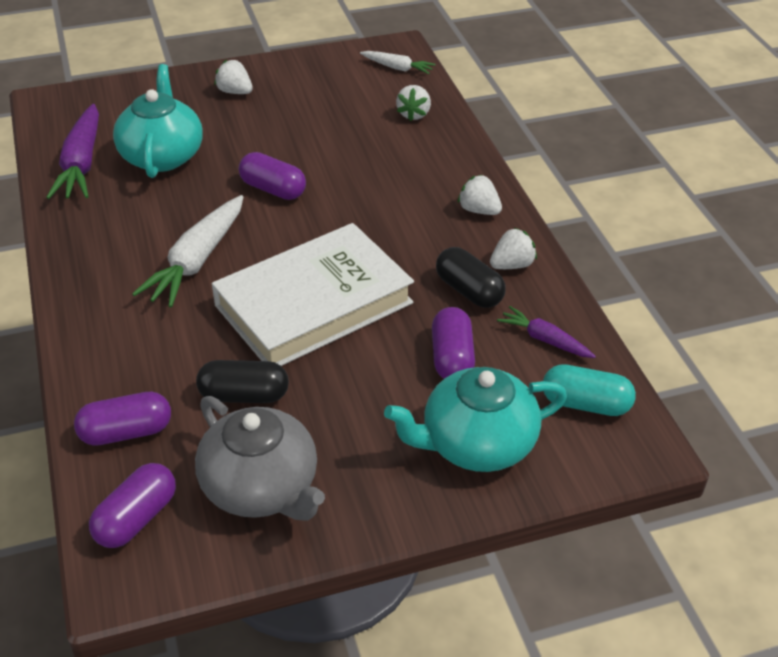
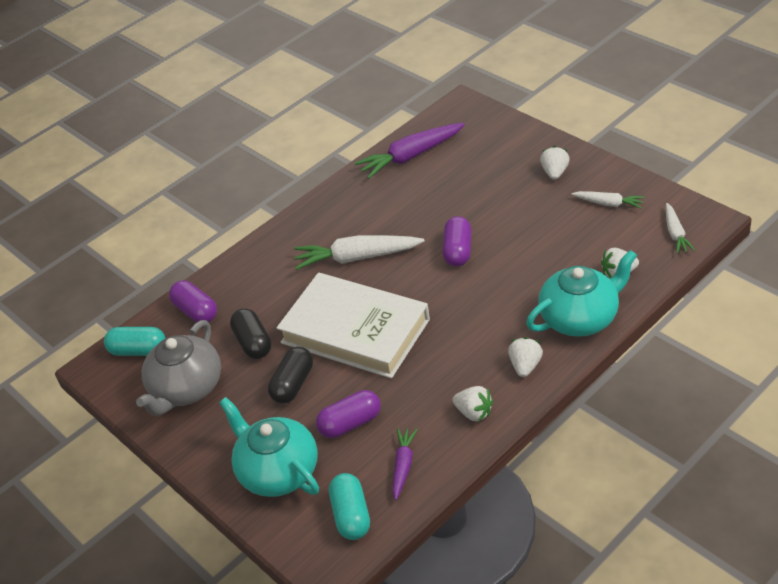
camera: 70 degrees right, 0 degrees up
purple capsule [89,463,176,548] -> turquoise capsule [104,327,165,356]
turquoise teapot [113,64,203,178] -> turquoise teapot moved to [526,250,637,337]
black capsule [436,247,506,308] -> black capsule moved to [268,347,313,404]
none -> white carrot [571,191,645,209]

